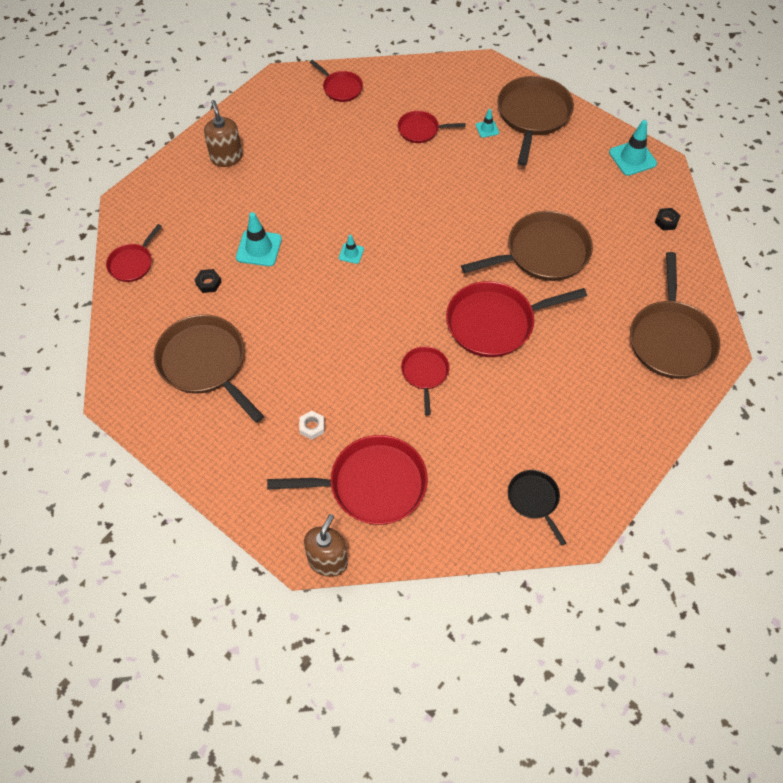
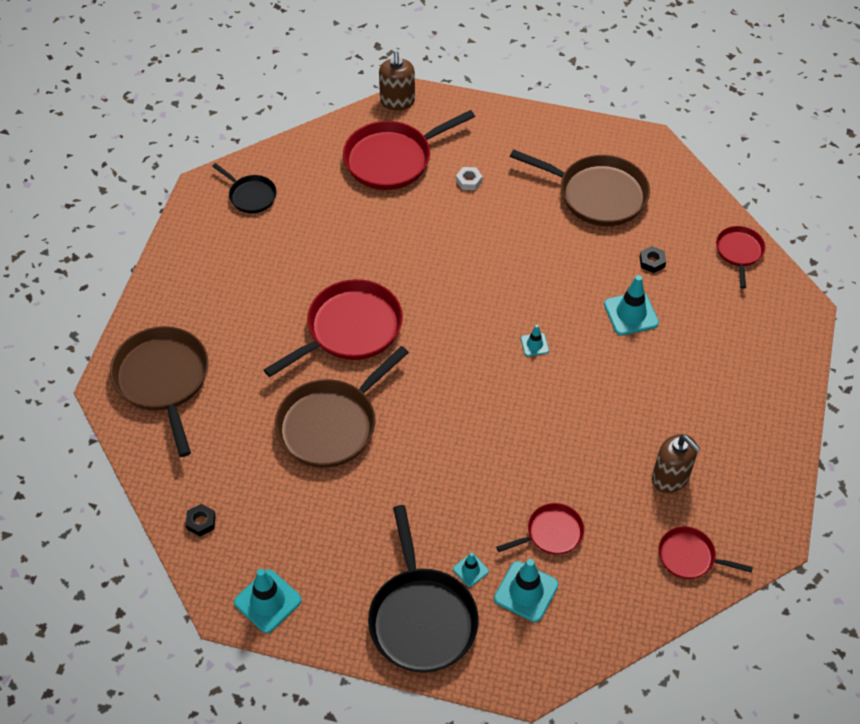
camera: 155 degrees right, 5 degrees down
brown soap dispenser [204,100,243,167] -> brown soap dispenser moved to [652,434,701,493]
red pan [401,346,449,415] -> none
brown pan [497,76,574,166] -> black pan [368,505,479,673]
none -> turquoise traffic cone [494,559,559,622]

